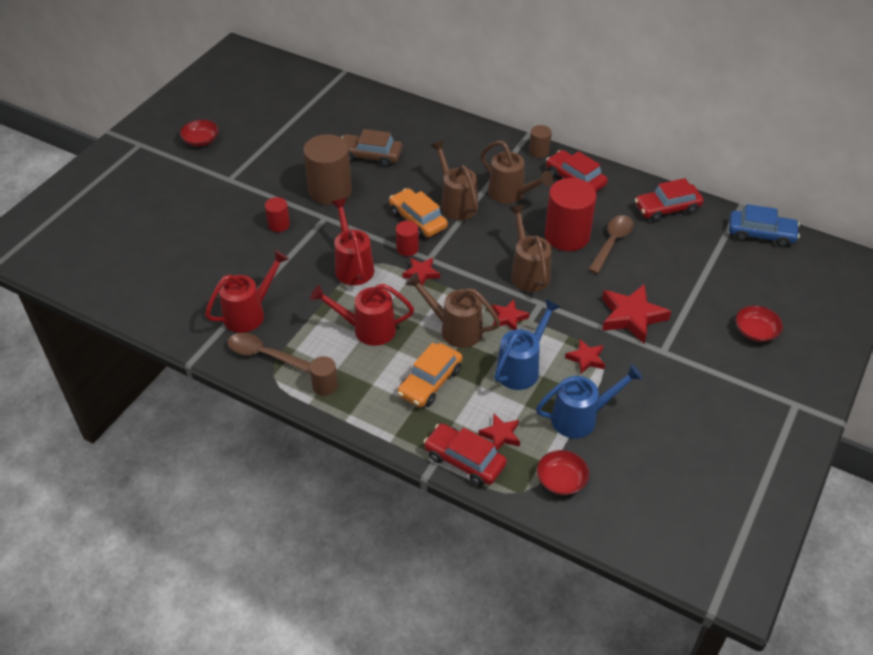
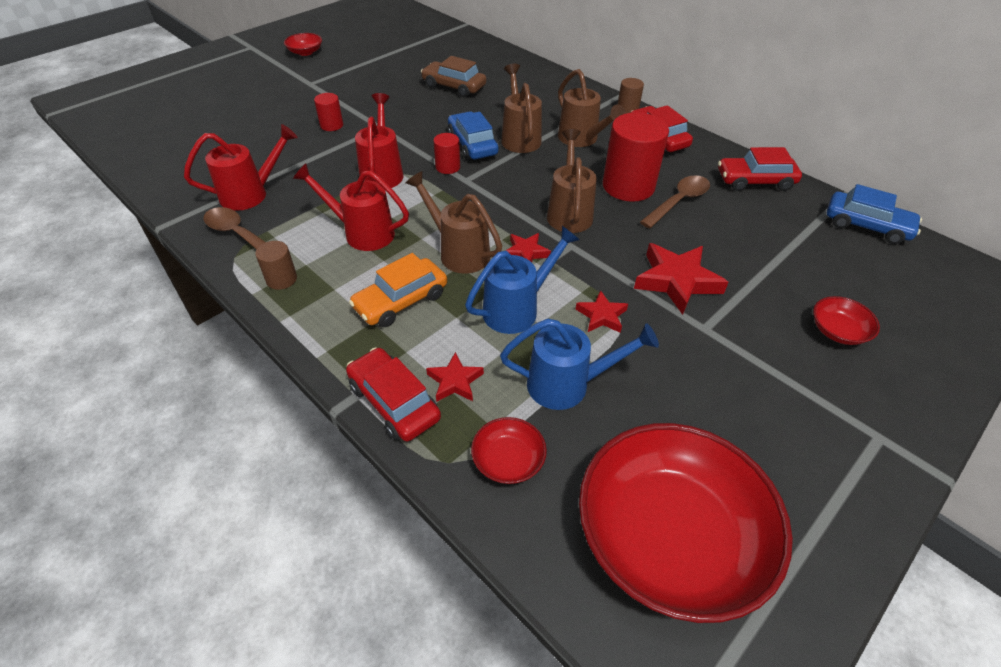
camera: 15 degrees right, 0 degrees up
brown cylinder [303,134,352,205] -> none
orange car [389,188,448,238] -> blue car [448,111,499,160]
red star [402,258,440,286] -> none
none -> red bowl [579,423,793,623]

